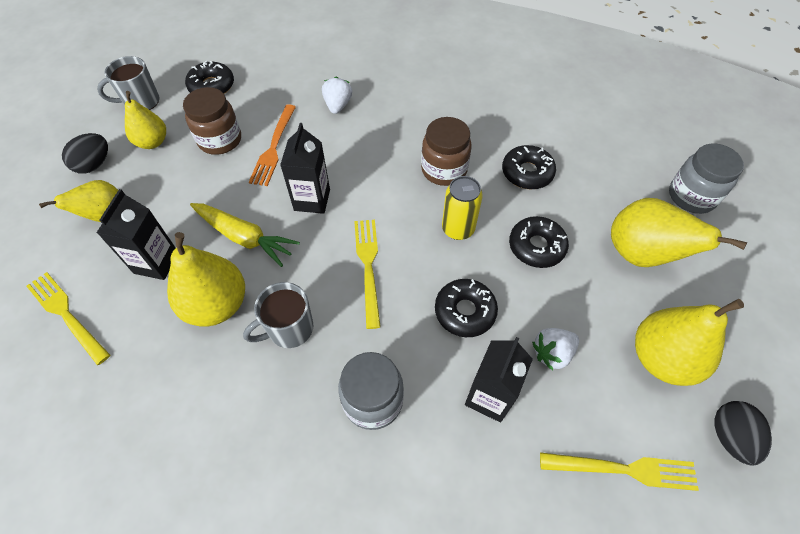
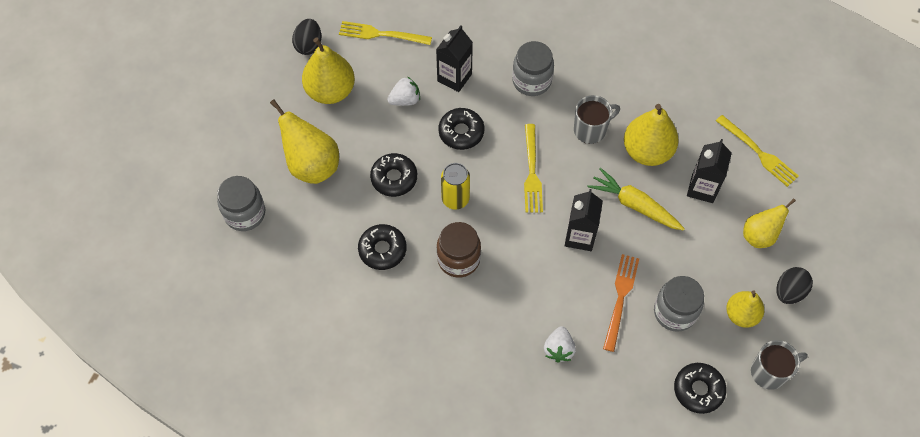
camera: 175 degrees left, 5 degrees up
brown jar [183,87,241,155] -> grey jar [654,276,704,332]

